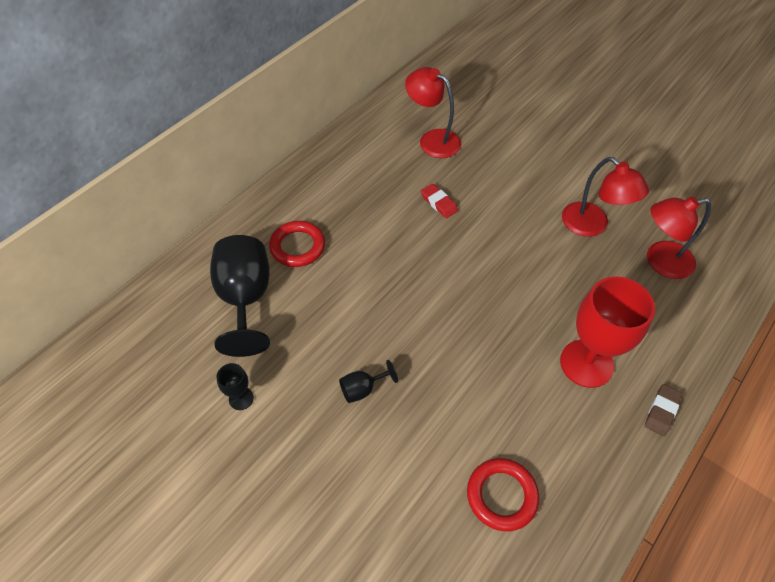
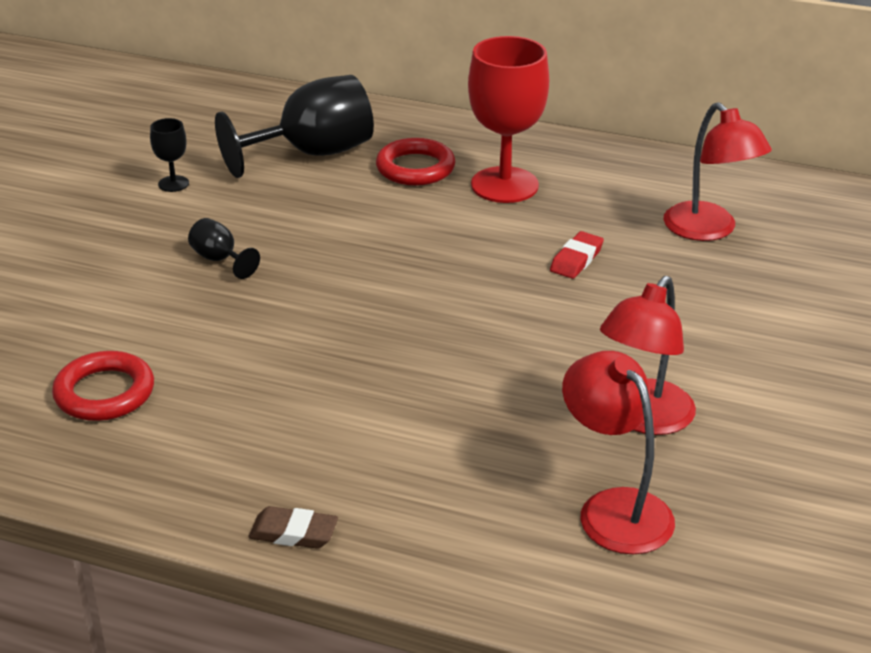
camera: 70 degrees right, 20 degrees down
red lamp [405,67,461,158] -> red lamp turned 135 degrees clockwise [663,102,772,241]
red goblet [560,276,655,388] -> red goblet moved to [468,36,549,203]

